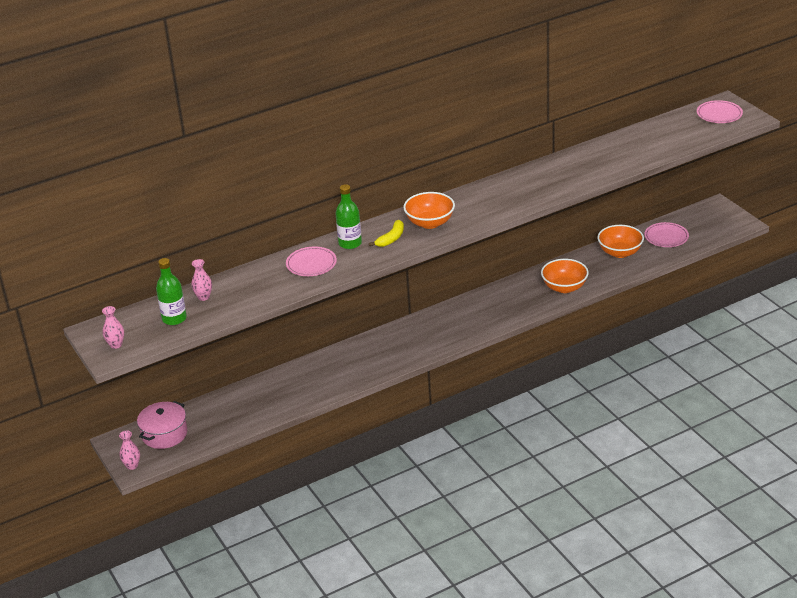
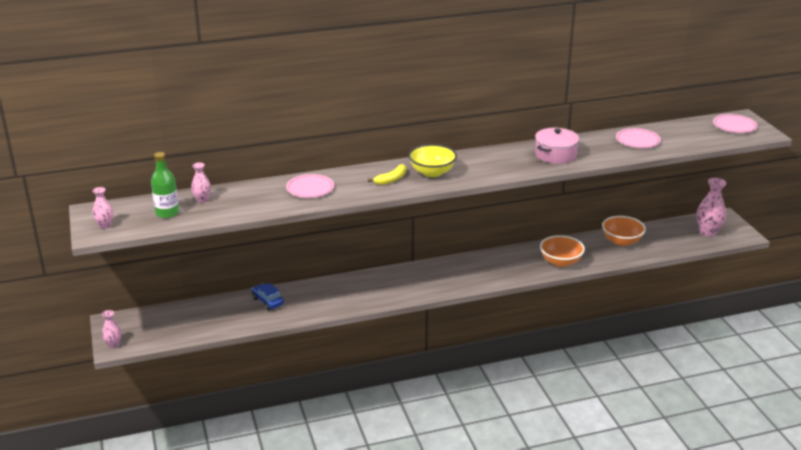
camera: 10 degrees right, 5 degrees down
pink pot [137,401,187,449] -> pink pot moved to [535,128,579,164]
green bottle [335,184,362,249] -> none
orange bowl [403,192,455,229] -> yellow bowl [408,144,457,177]
pink plate [645,222,689,247] -> pink plate moved to [616,128,661,148]
none -> blue car [252,283,284,310]
none -> pink vase [697,178,727,237]

